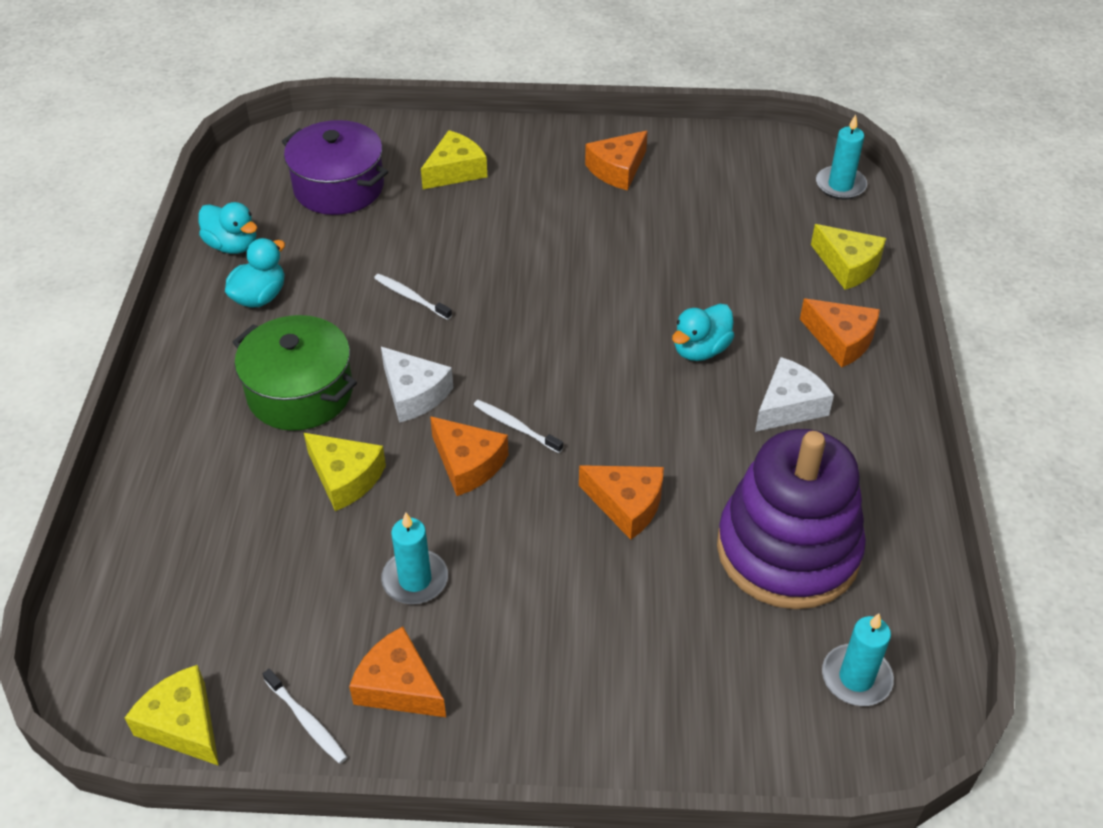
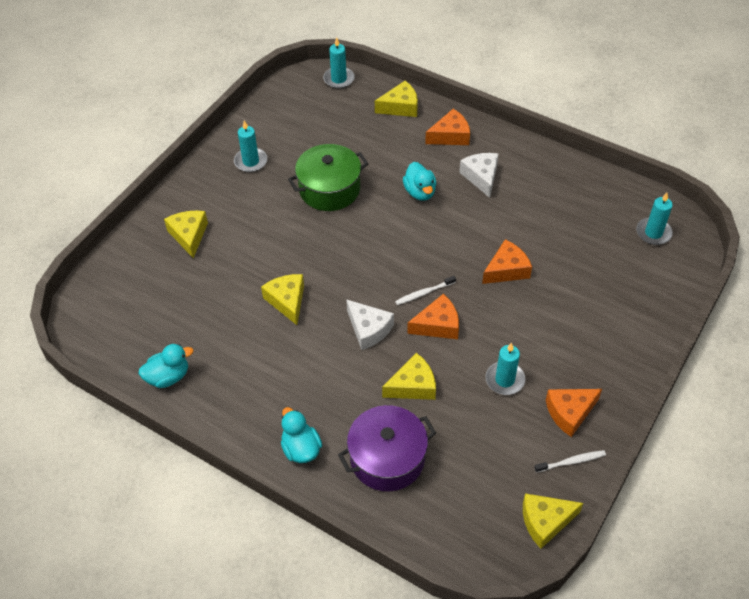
camera: 60 degrees left, 5 degrees up
turquoise duck [225,238,285,307] -> turquoise duck moved to [281,407,322,463]
green pot [233,315,357,431] -> green pot moved to [288,144,368,211]
purple pot [282,120,388,215] -> purple pot moved to [338,405,436,492]
white toothbrush [374,274,452,320] -> yellow cheese [261,274,304,325]
white cheese [381,347,453,423] -> white cheese turned 60 degrees clockwise [346,299,394,350]
orange cheese [585,131,648,190] -> turquoise candle [234,120,267,172]
purple stacking toy [717,429,866,609] -> none

